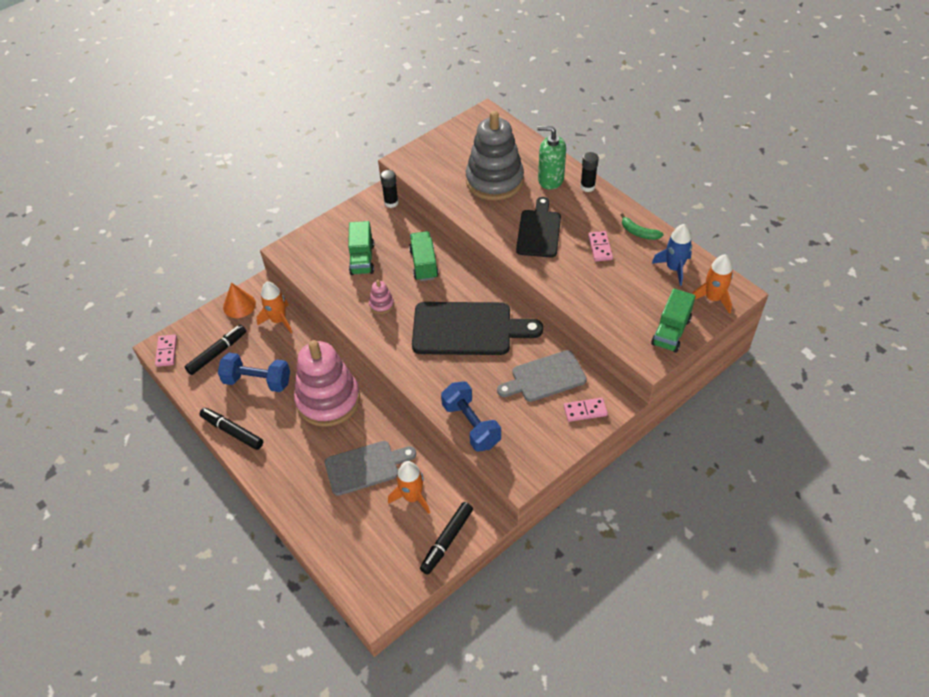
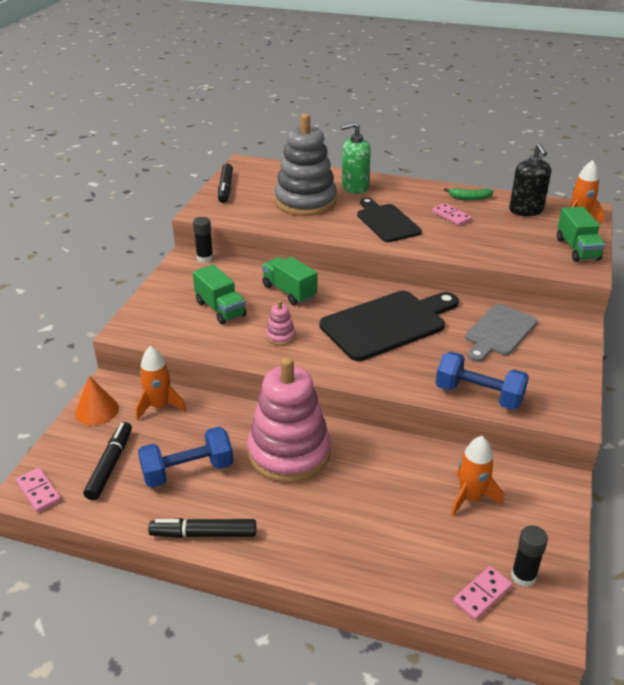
camera: 35 degrees left, 15 degrees down
grey cutting board [325,441,416,496] -> none
black marker [420,502,473,575] -> black marker moved to [218,163,233,203]
pink domino [564,398,608,422] -> pink domino moved to [453,566,512,620]
black glue stick [580,152,599,192] -> black glue stick moved to [511,525,548,587]
blue rocket [652,224,692,286] -> black soap dispenser [509,144,551,216]

